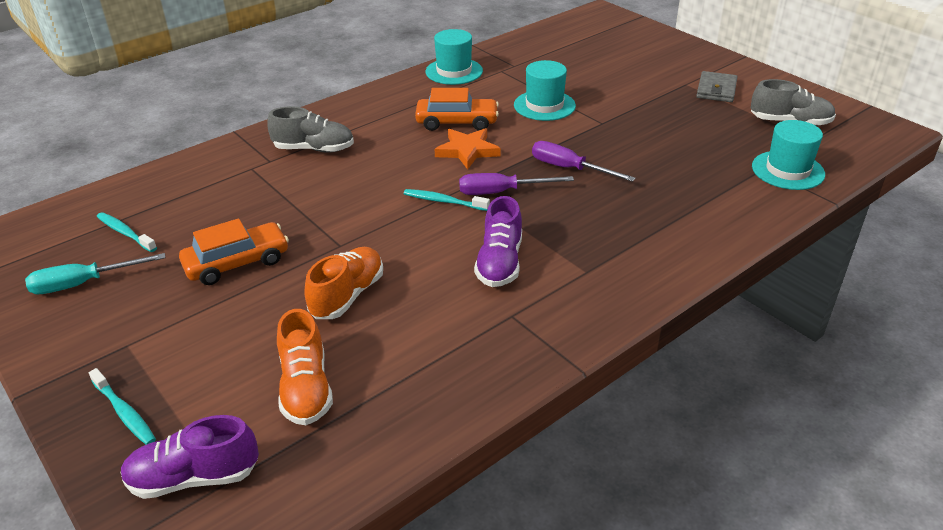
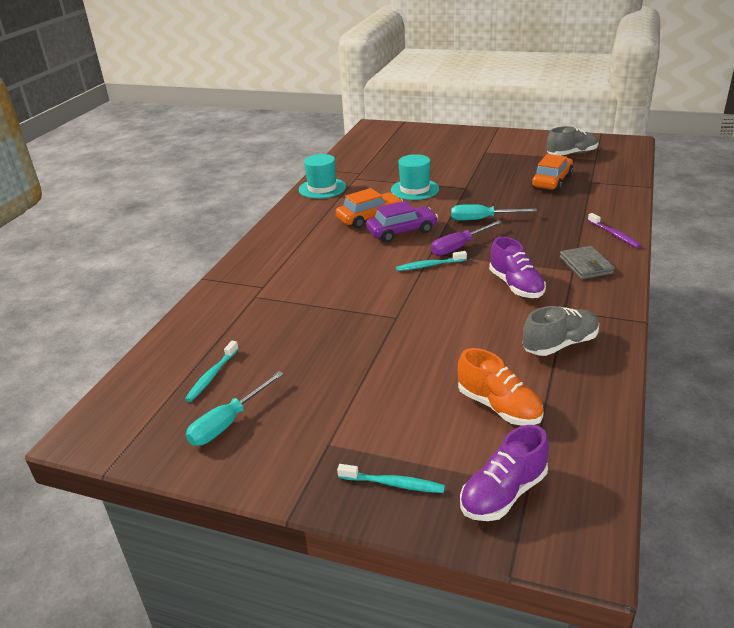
camera: 30 degrees left, 5 degrees down
turquoise toothbrush [97,212,157,252] -> turquoise toothbrush turned 75 degrees counterclockwise [185,341,239,402]
orange car [179,219,289,285] -> orange car moved to [532,154,573,191]
grey shoe [267,106,354,153] -> grey shoe moved to [523,306,599,356]
orange shoe [305,247,383,319] -> none
orange star [435,128,501,170] -> purple car [366,201,438,242]
purple screwdriver [532,141,636,182] -> turquoise screwdriver [451,204,537,221]
grey wallet [696,71,737,102] -> grey wallet moved to [560,246,614,279]
turquoise hat [752,120,825,190] -> none
none -> purple toothbrush [588,213,641,248]

